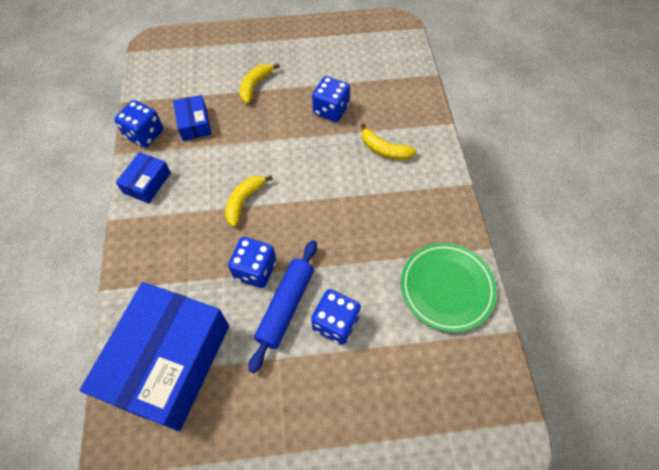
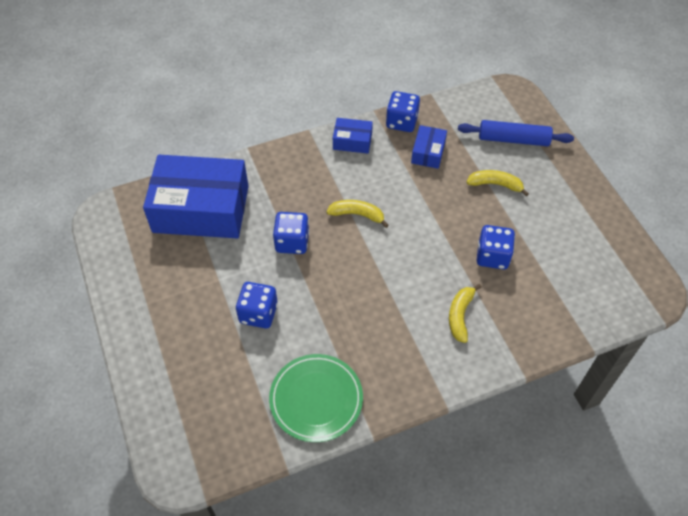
camera: 75 degrees right, 5 degrees down
blue box [173,95,211,141] -> blue box turned 45 degrees counterclockwise [411,125,447,169]
blue rolling pin [249,240,317,373] -> blue rolling pin moved to [458,120,574,146]

